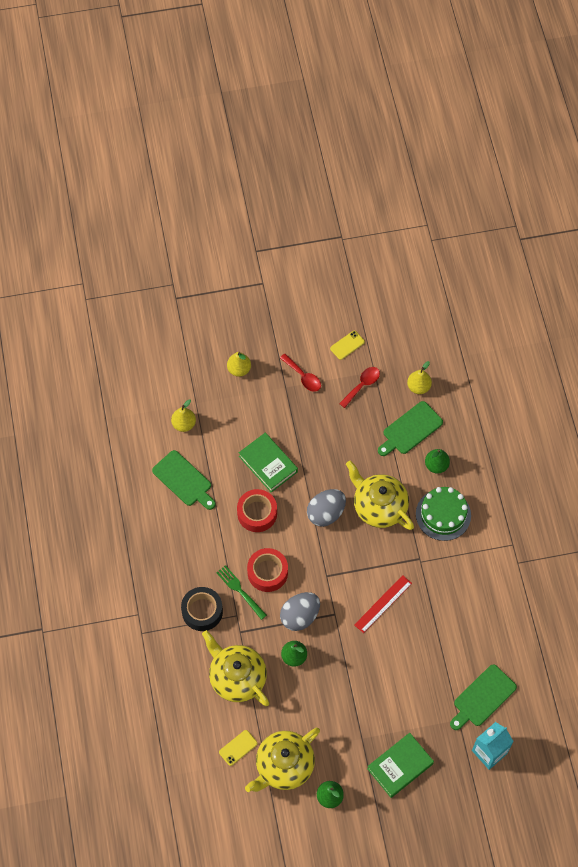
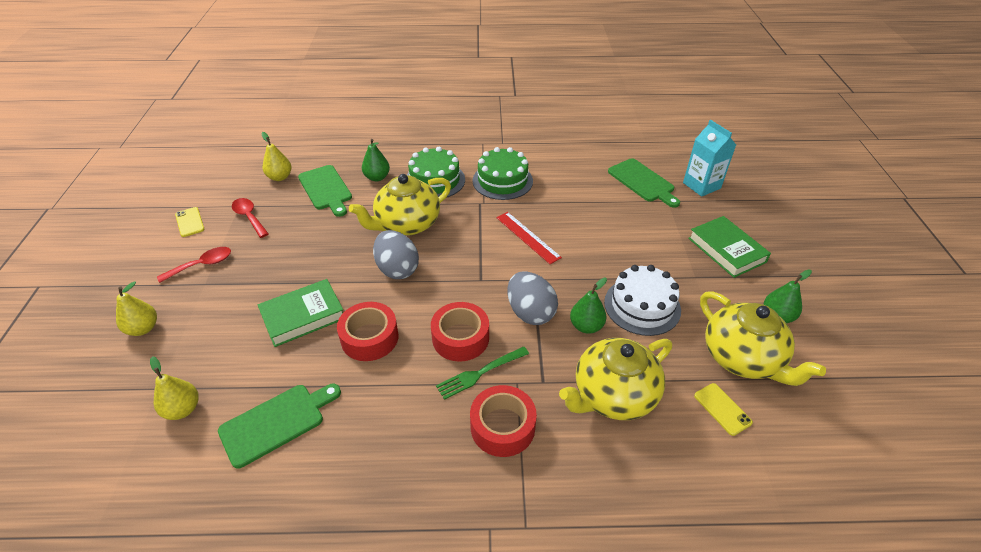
camera: 80 degrees left, 20 degrees down
black tape [181,587,223,631] -> red tape [470,385,537,457]
none -> green cake [472,147,533,200]
none -> white cake [604,265,681,336]

